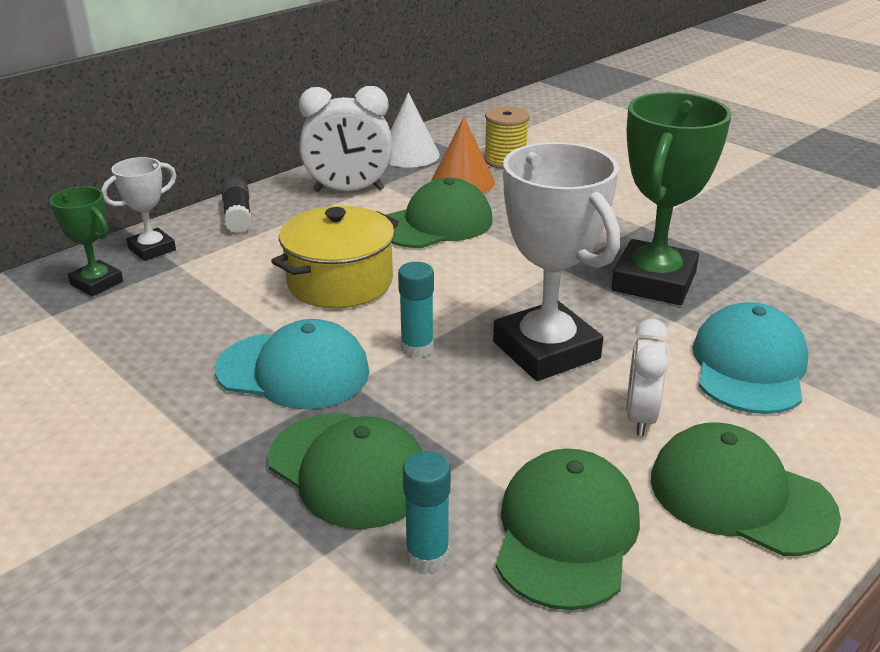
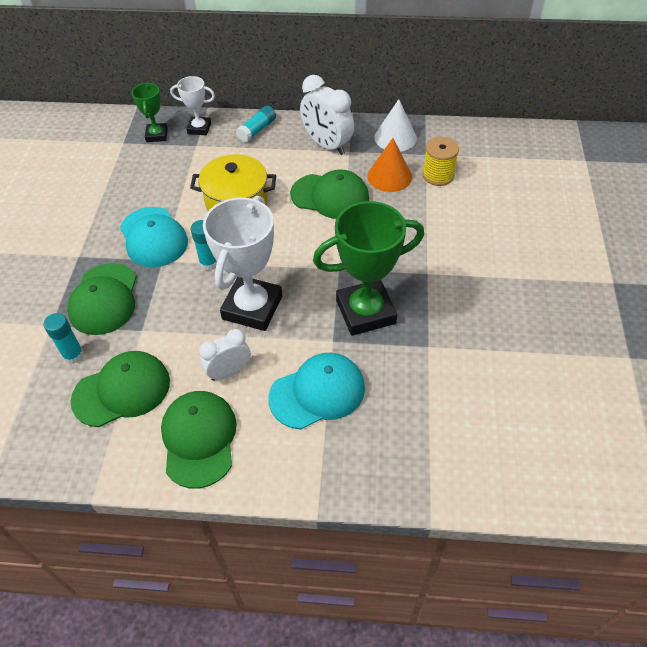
camera: 50 degrees right, 20 degrees up
black glue stick [222,178,252,233] -> turquoise glue stick [236,106,276,143]

